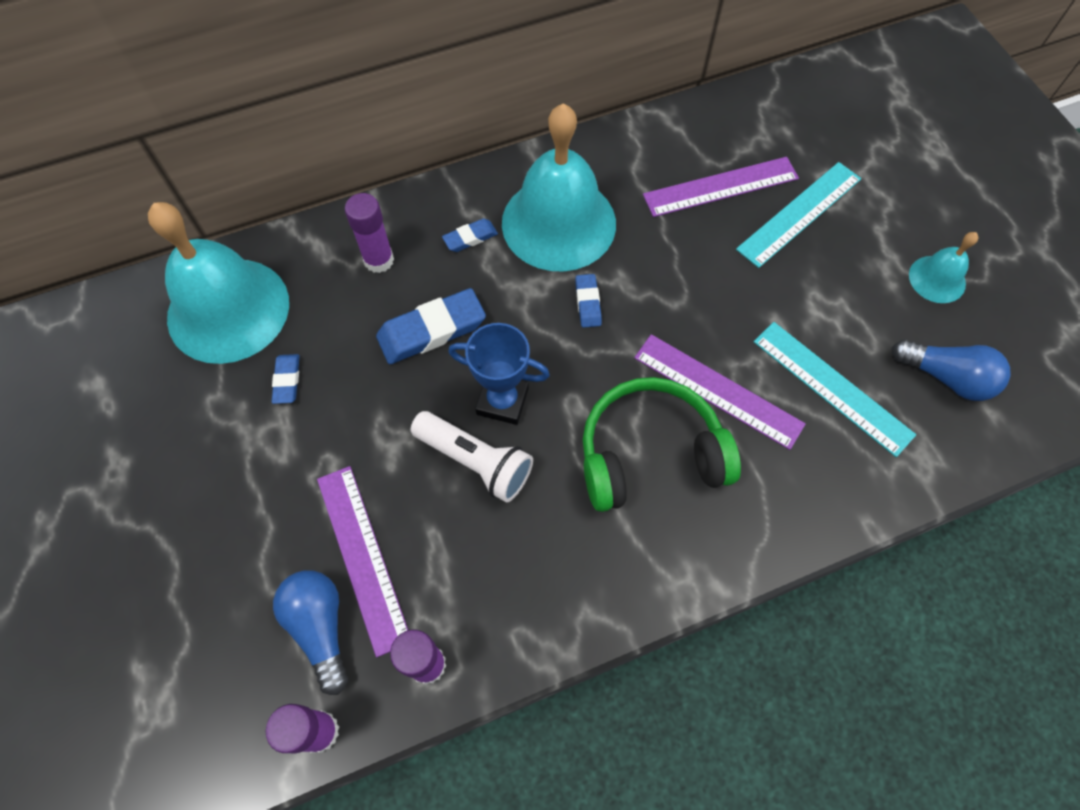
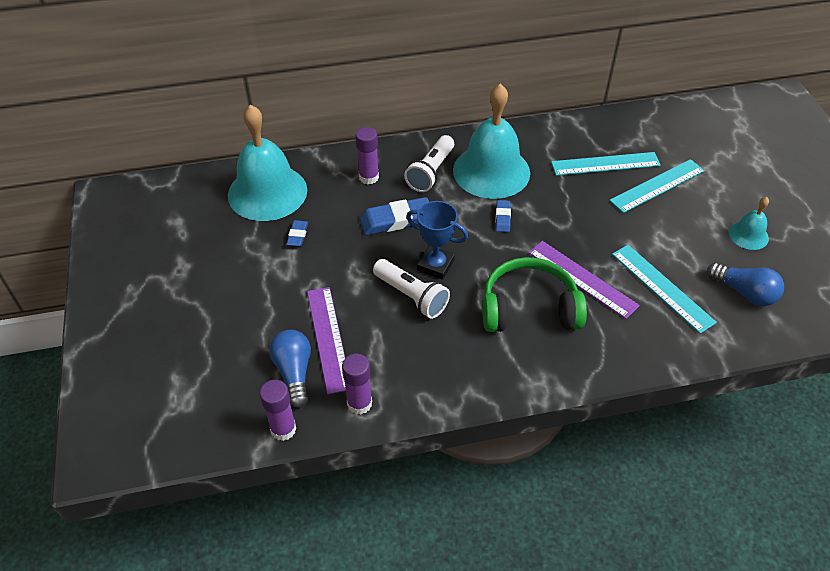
camera: 10 degrees right, 15 degrees down
blue eraser [442,218,498,252] -> white flashlight [404,135,454,192]
purple ruler [643,157,799,217] -> turquoise ruler [551,152,661,176]

